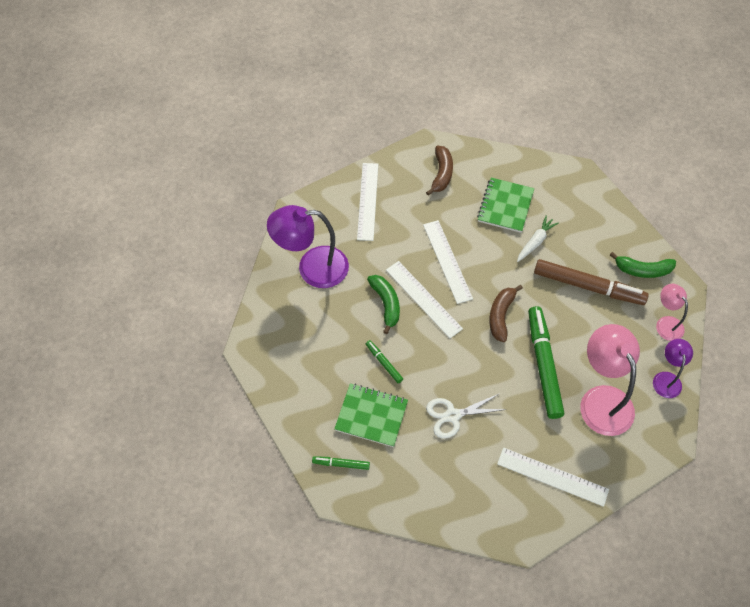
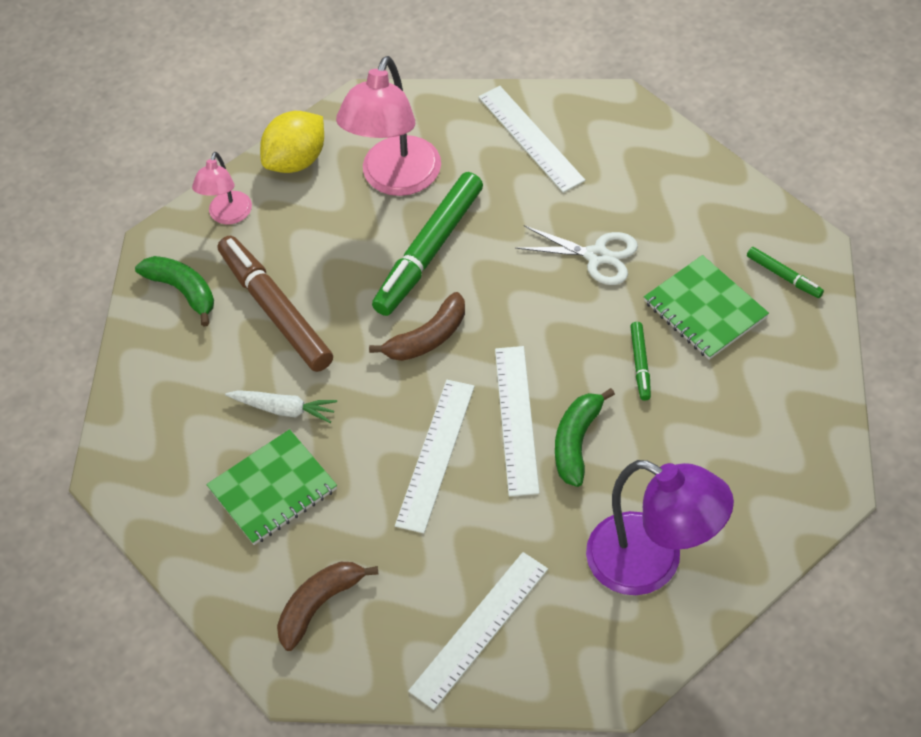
camera: 140 degrees left, 5 degrees down
white carrot [517,215,559,262] -> white carrot turned 150 degrees counterclockwise [225,390,337,423]
purple lamp [653,339,693,398] -> yellow lemon [260,111,324,173]

